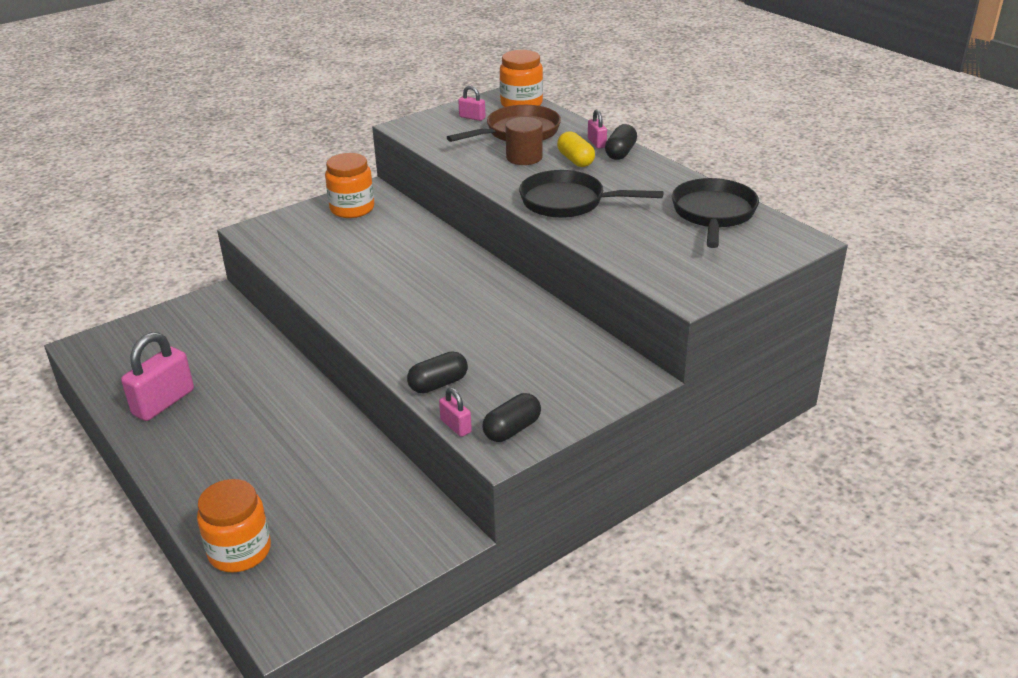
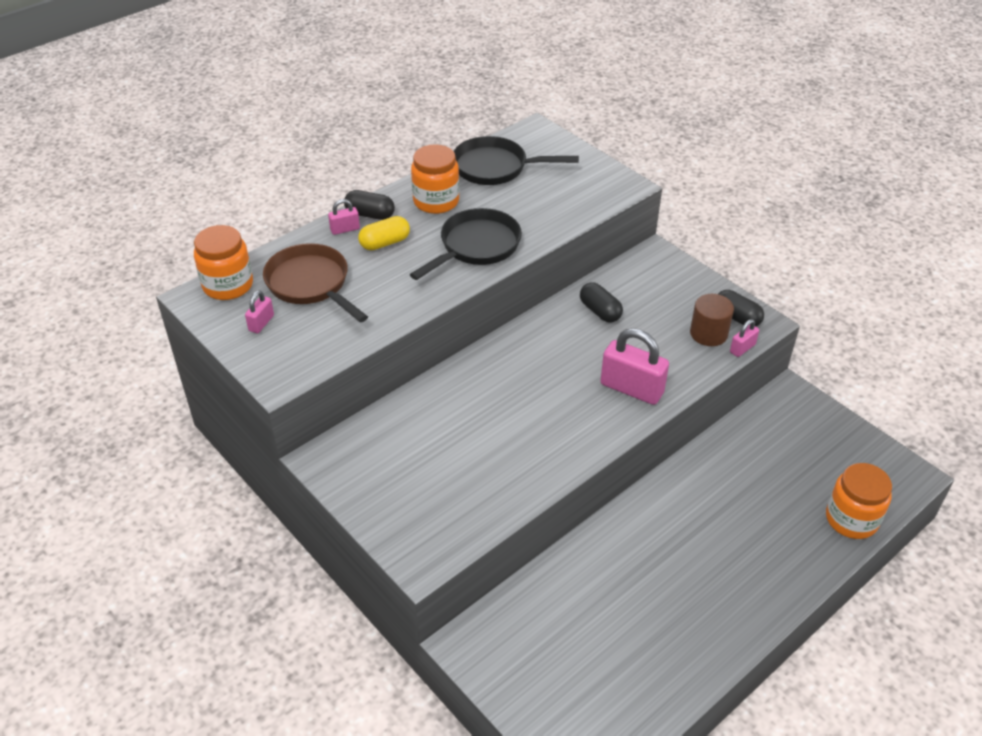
camera: 95 degrees left, 10 degrees up
pink padlock [121,332,194,421] -> pink padlock moved to [600,328,669,405]
orange jar [325,153,374,218] -> orange jar moved to [411,144,459,214]
black capsule [407,351,468,393] -> black capsule moved to [580,282,623,323]
brown cylinder [505,117,543,165] -> brown cylinder moved to [690,294,734,346]
black pan [519,170,664,218] -> black pan turned 150 degrees counterclockwise [410,208,522,280]

